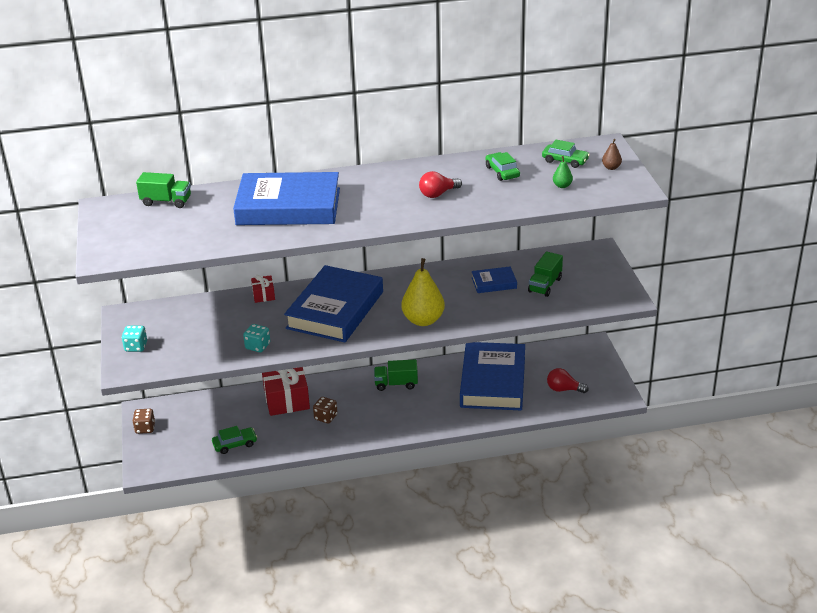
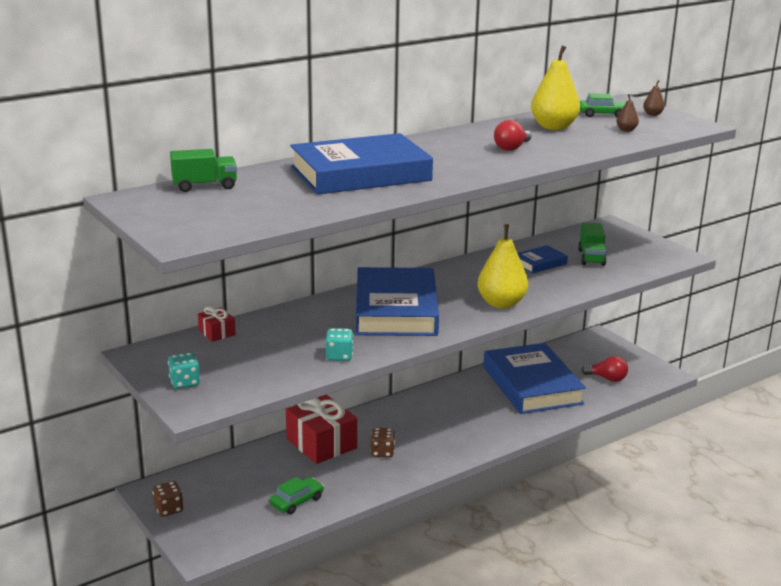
camera: 25 degrees left, 10 degrees down
red gift [251,274,275,303] -> red gift moved to [198,306,235,342]
green truck [374,360,418,391] -> none
green car [485,152,520,181] -> yellow pear [531,45,580,130]
red light bulb [547,368,589,393] -> red light bulb turned 150 degrees counterclockwise [582,356,628,382]
green pear [553,156,573,188] -> brown pear [616,94,639,132]

